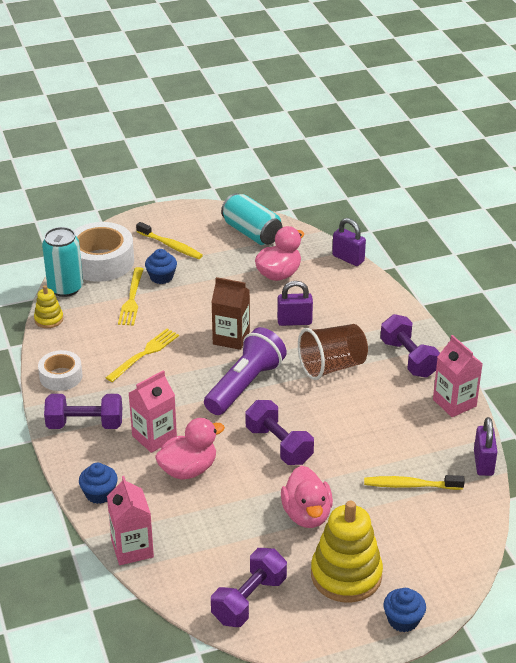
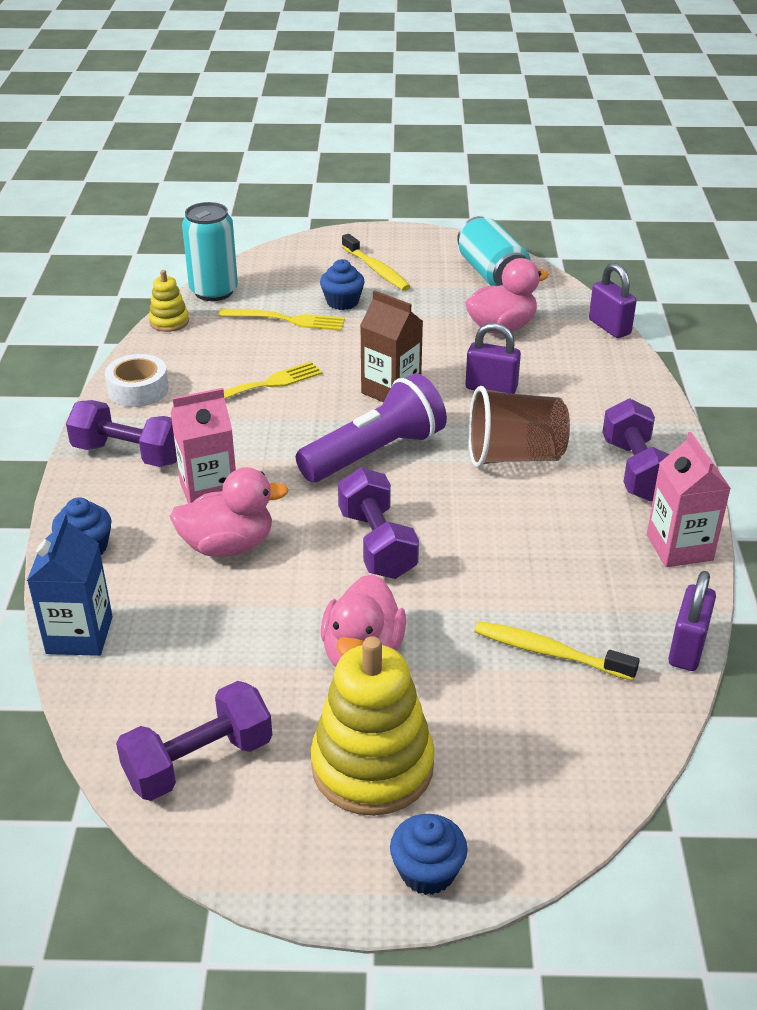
camera: 20 degrees right, 0 degrees up
white tape [73,222,134,282] -> none
pink carton [107,476,154,565] -> blue carton [27,514,113,656]
yellow fork [118,267,144,325] -> yellow fork turned 105 degrees counterclockwise [219,309,345,331]

